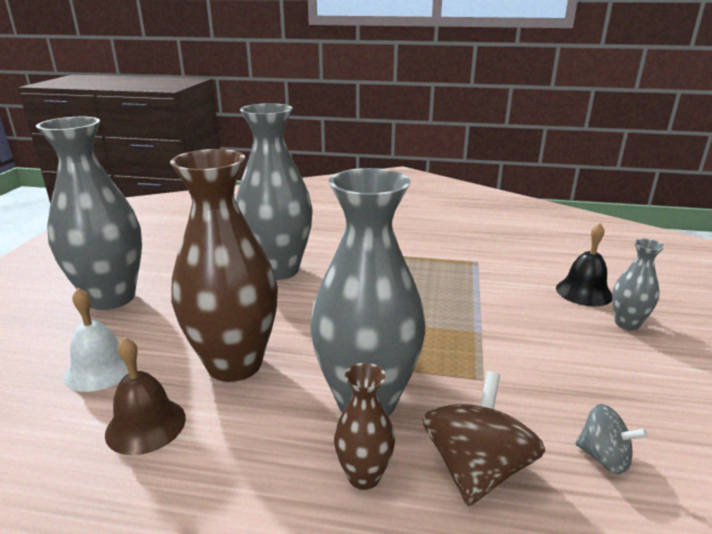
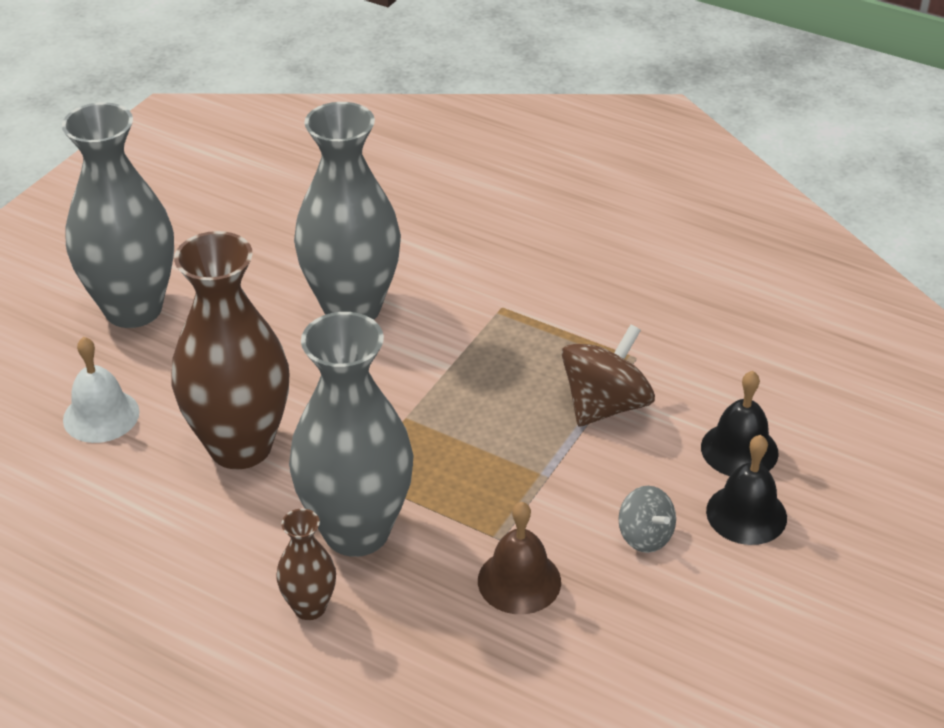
camera: 20 degrees right, 15 degrees up
brown bell [105,337,186,455] -> brown bell moved to [478,502,561,614]
brown spinning top [423,371,545,506] -> brown spinning top moved to [561,324,655,427]
grey spinning top [575,404,648,475] -> grey spinning top moved to [619,486,676,553]
grey vase [612,239,664,330] -> black bell [706,435,787,545]

